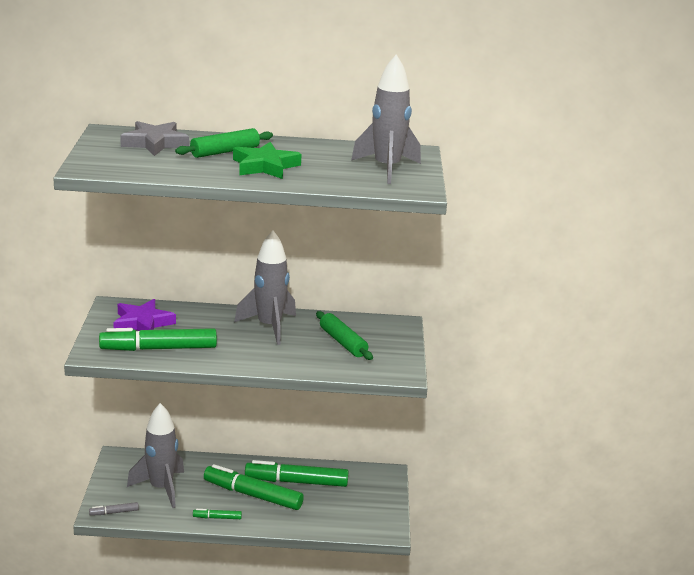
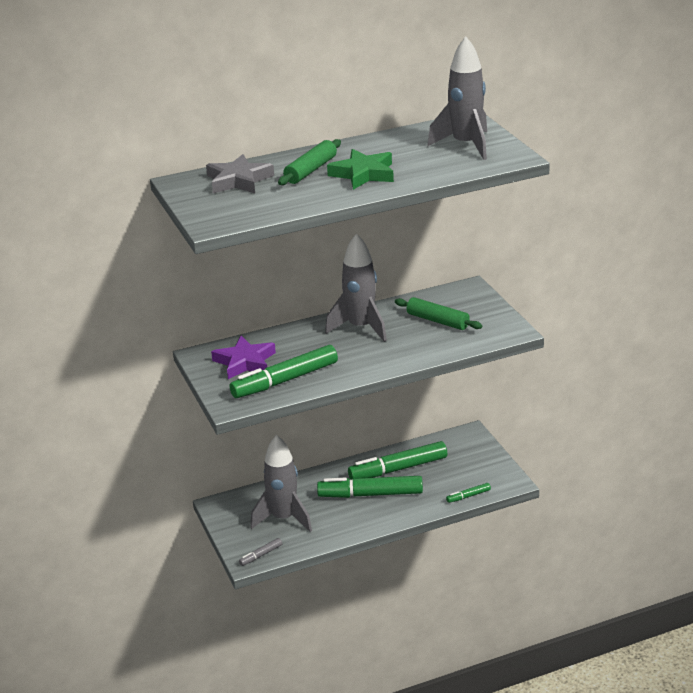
camera: 20 degrees left, 5 degrees up
green marker [193,509,242,519] -> green marker moved to [446,483,491,503]

